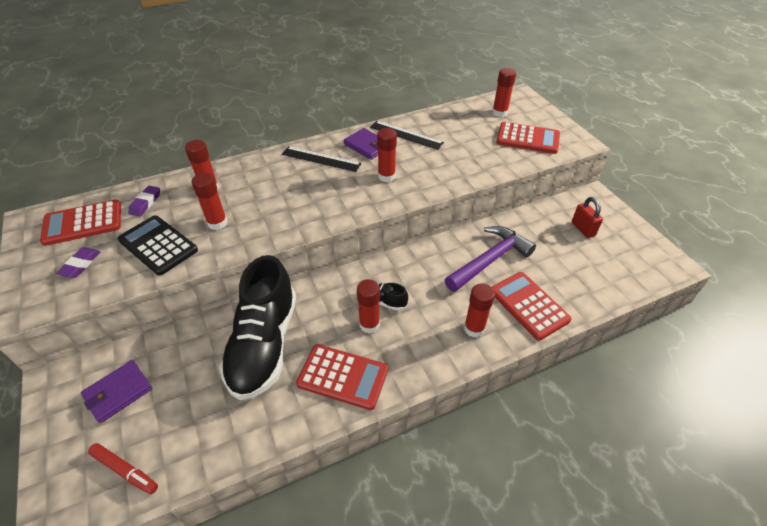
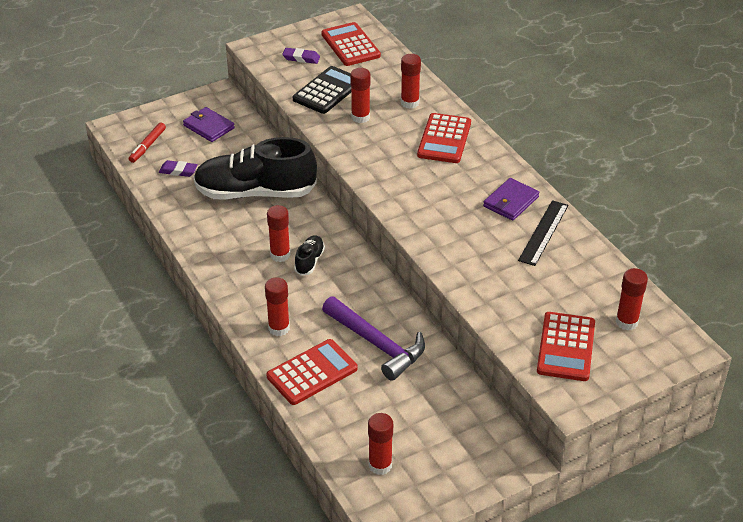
camera: 85 degrees right, 5 degrees down
purple eraser [128,186,160,217] -> purple eraser moved to [159,160,198,177]
black ruler [282,146,362,172] -> none
red calculator [296,344,388,410] -> red calculator moved to [417,113,471,163]
red glue stick [377,128,397,182] -> red glue stick moved to [368,413,393,475]
red padlock [572,197,603,238] -> none

